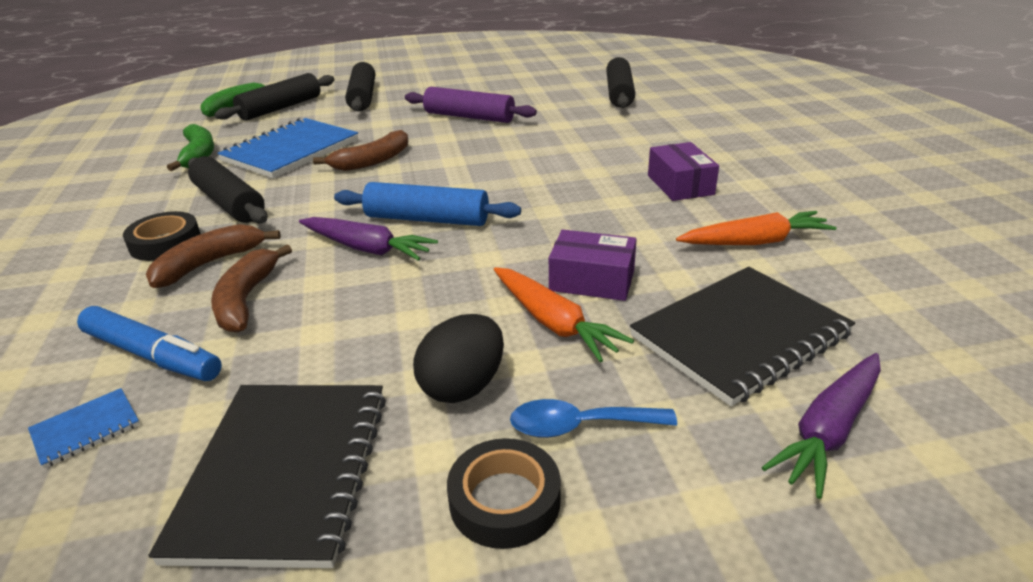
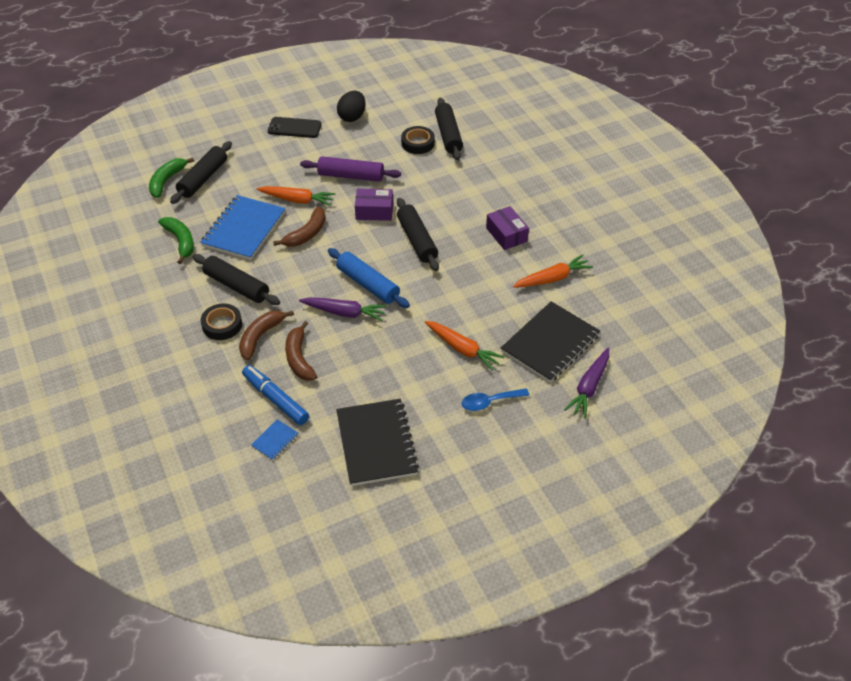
camera: 15 degrees left, 15 degrees up
blue marker [77,306,222,381] -> blue marker turned 150 degrees counterclockwise [242,365,309,425]
blue rolling pin [334,182,521,226] -> blue rolling pin turned 45 degrees clockwise [328,248,410,308]
black rolling pin [345,62,375,111] -> black rolling pin moved to [397,198,439,271]
black egg [413,314,504,403] -> black egg moved to [337,91,366,122]
black tape [447,438,561,549] -> black tape moved to [401,126,435,154]
purple box [549,230,637,301] -> purple box moved to [355,189,393,221]
none -> orange carrot [257,186,335,206]
none -> black phone [268,117,322,138]

